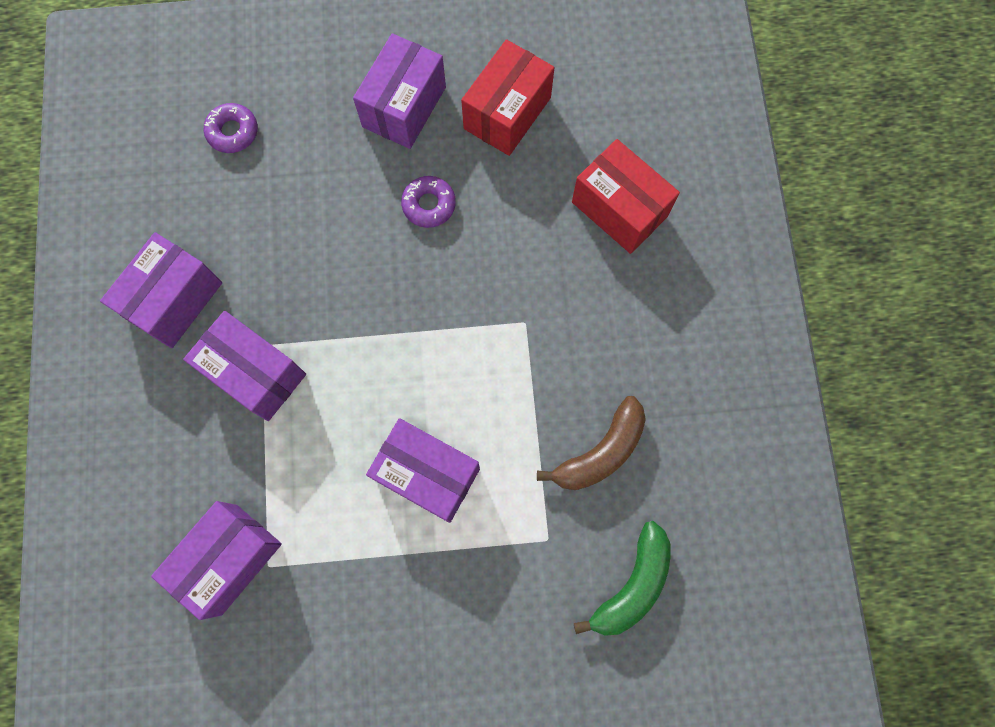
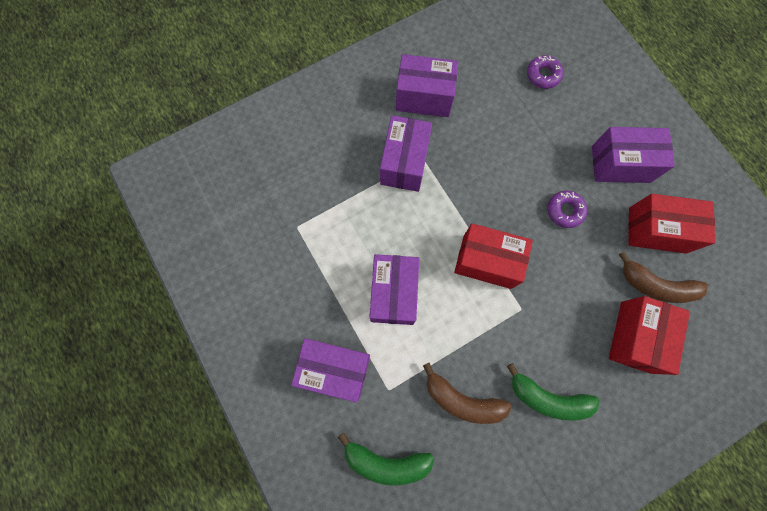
camera: 65 degrees right, 0 degrees up
purple box [151,501,282,620] -> purple box moved to [291,338,370,403]
none -> red box [454,223,533,289]
none -> green banana [507,363,600,421]
none -> brown banana [619,251,708,303]

